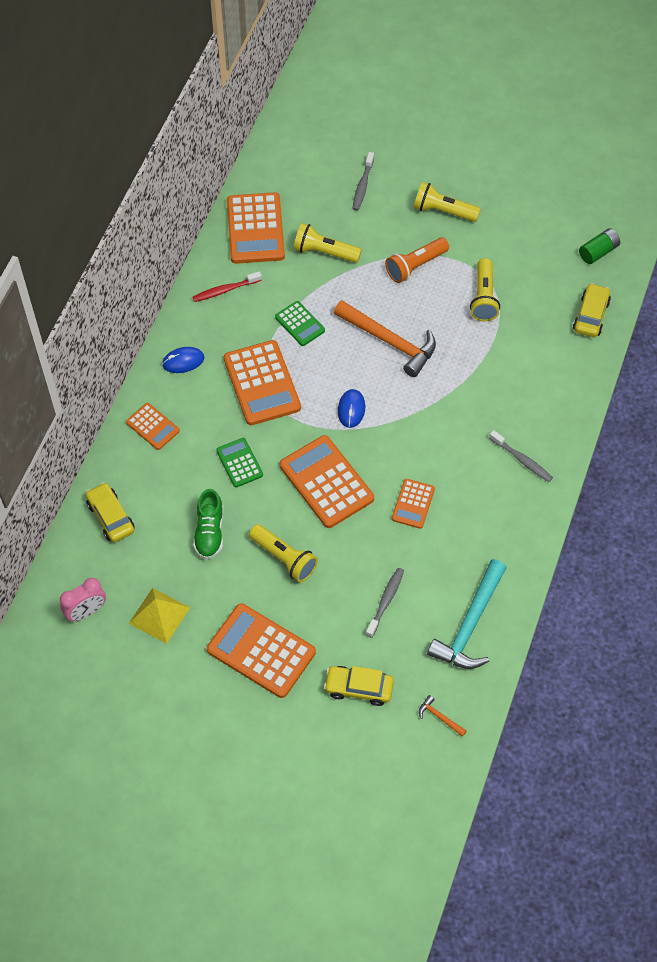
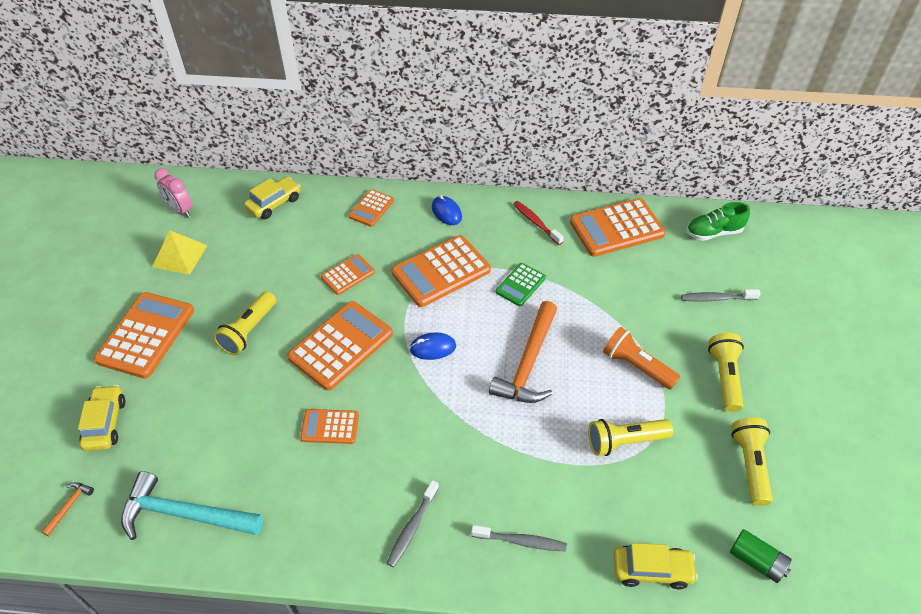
camera: 75 degrees right, 10 degrees down
green shoe [193,489,224,559] -> green shoe moved to [687,202,750,241]
green calculator [216,438,263,487] -> orange calculator [321,254,375,295]
yellow flashlight [294,223,362,263] -> yellow flashlight moved to [731,417,773,506]
grey toothbrush [366,568,404,638] -> grey toothbrush moved to [471,525,567,552]

